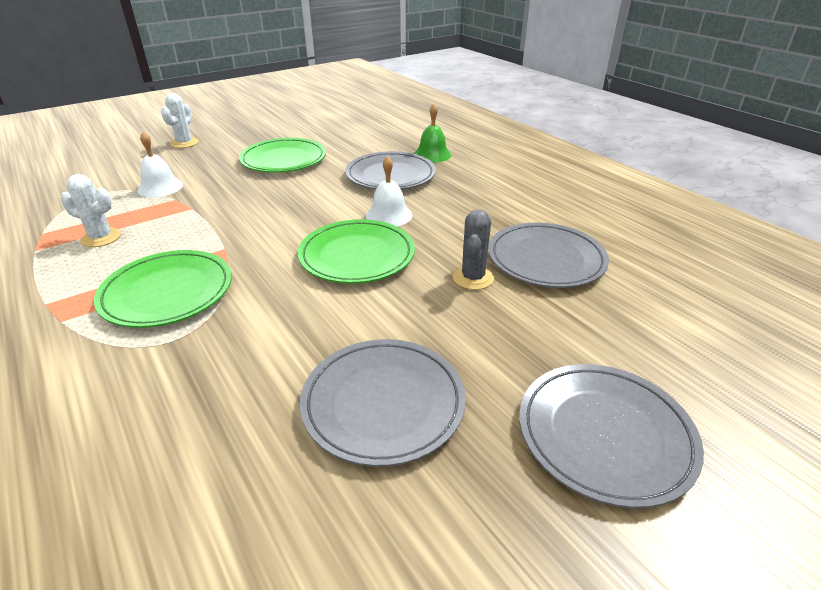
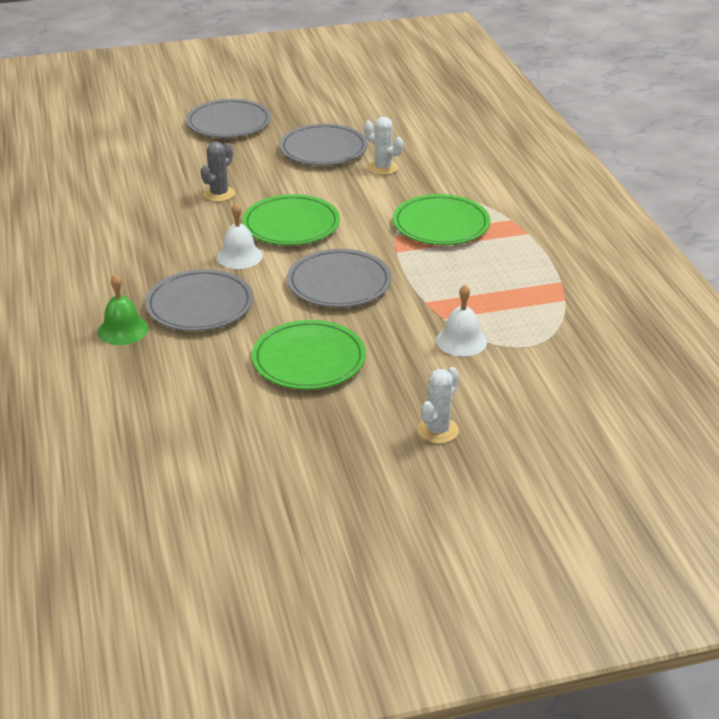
camera: 160 degrees left, 0 degrees up
white cactus [60,174,121,247] -> white cactus moved to [364,117,403,175]
grey plate [488,222,609,288] -> grey plate moved to [287,249,392,307]

